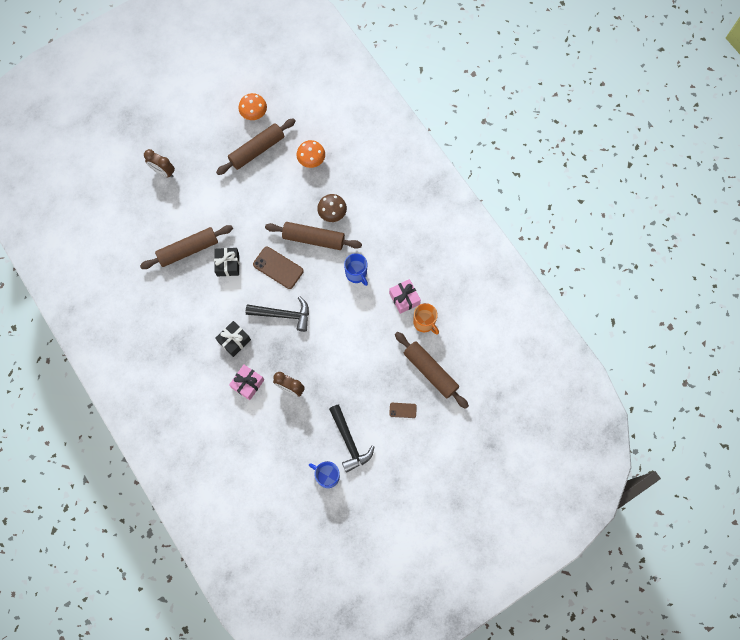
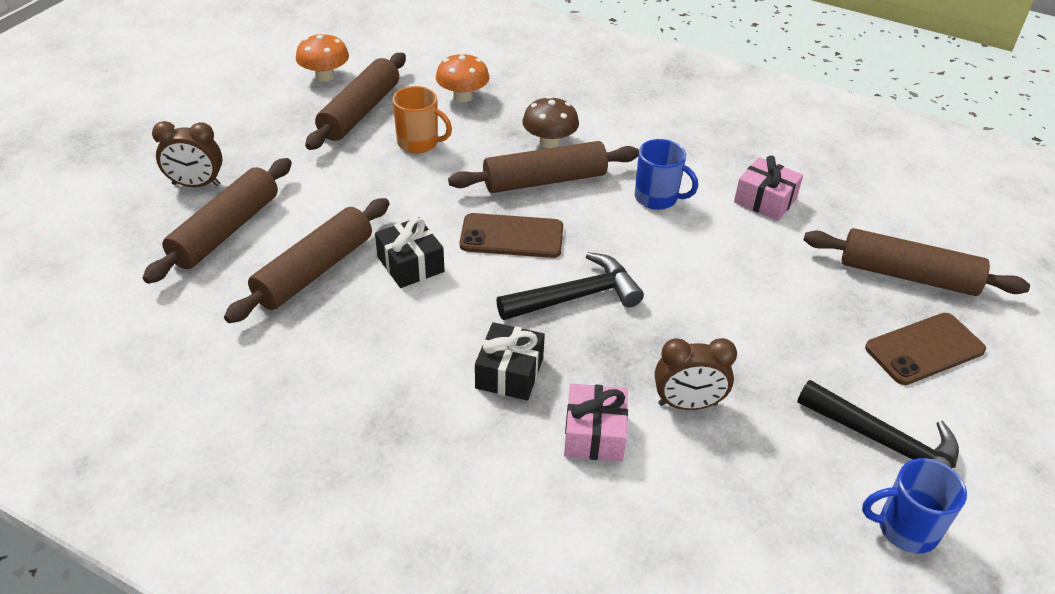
camera: 30 degrees left, 30 degrees down
brown phone [389,403,417,418] -> brown phone [865,313,986,385], size x1.86
orange mug [413,303,439,335] -> orange mug moved to [392,86,452,153]
none -> brown rolling pin [143,158,292,284]

